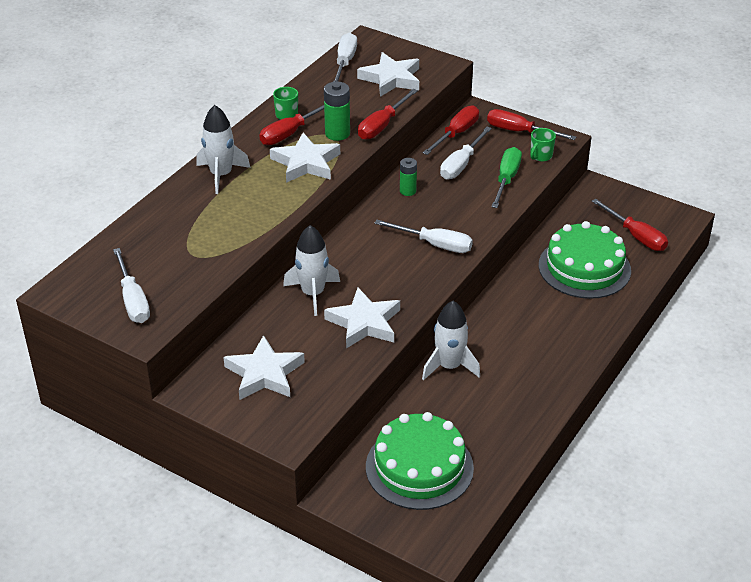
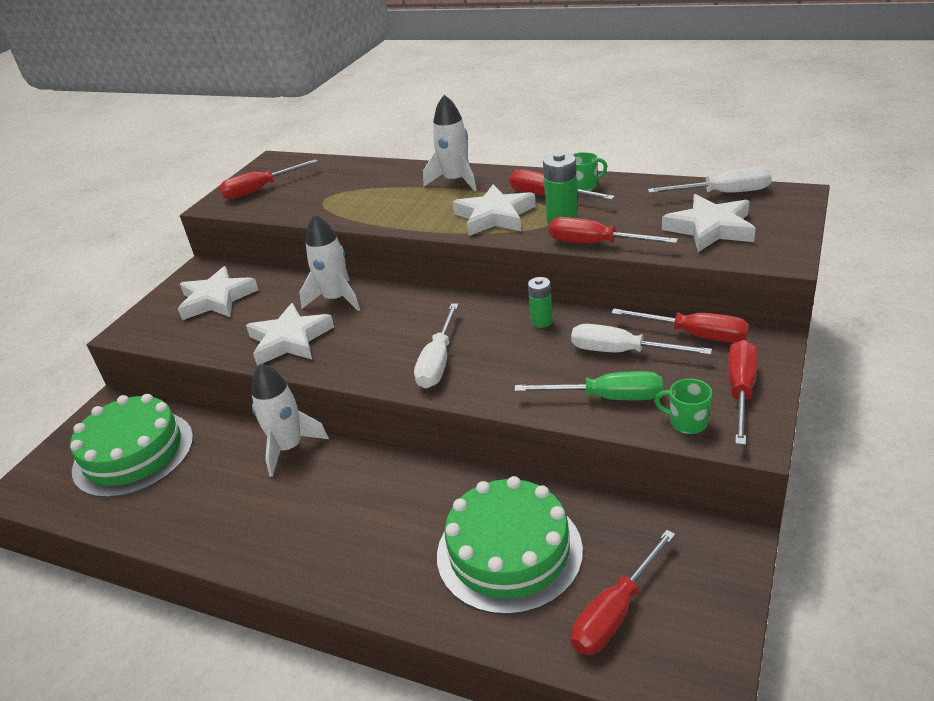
camera: 85 degrees right, 5 degrees down
white screwdriver [113,248,150,323] -> red screwdriver [219,159,318,199]

